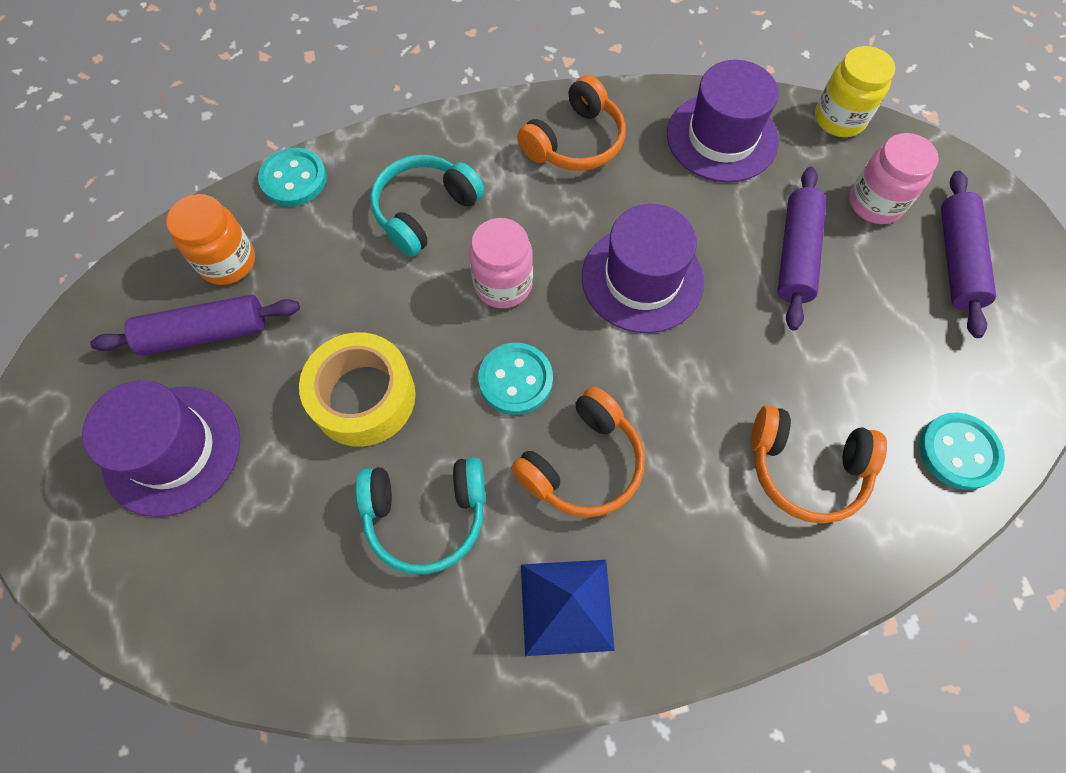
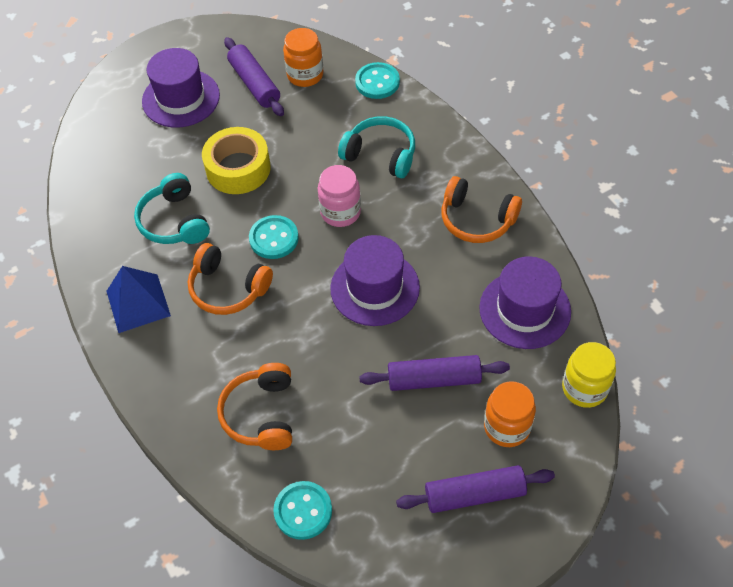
camera: 75 degrees right, 10 degrees down
pink jar [849,133,939,224] -> orange jar [484,381,536,447]

